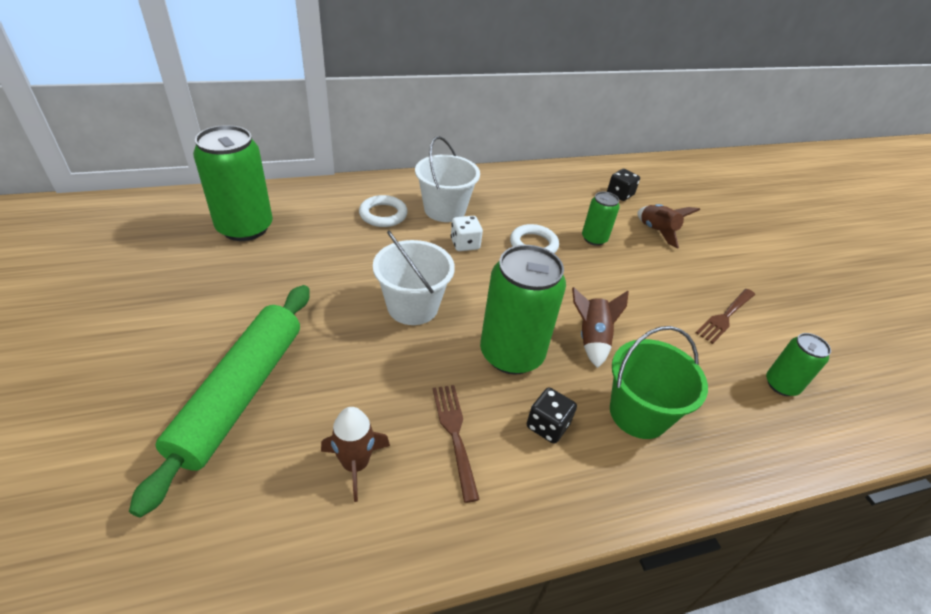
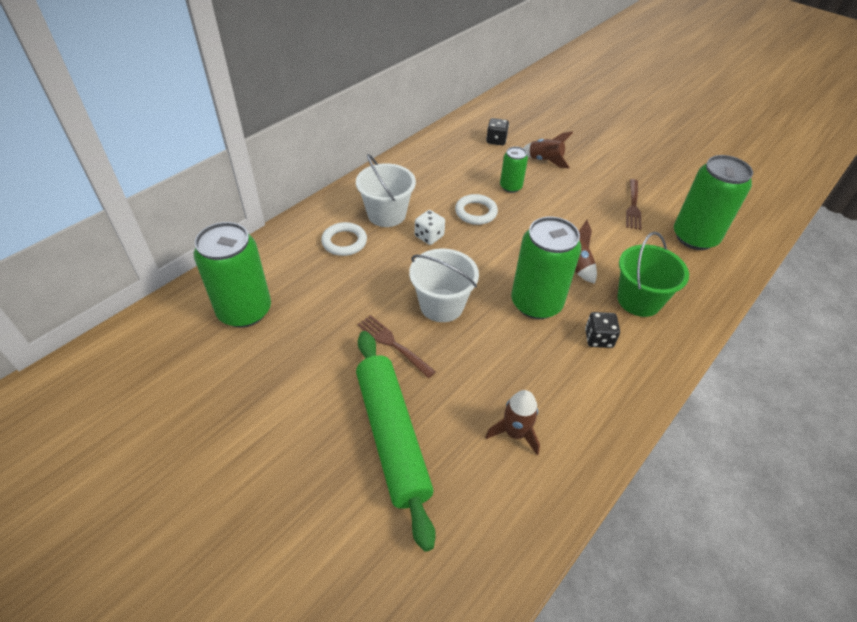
camera: 30 degrees left, 5 degrees up
brown fork [433,385,480,503] -> brown fork moved to [358,315,436,378]
green can [766,333,831,396] -> green can [674,155,753,250], size x1.90

